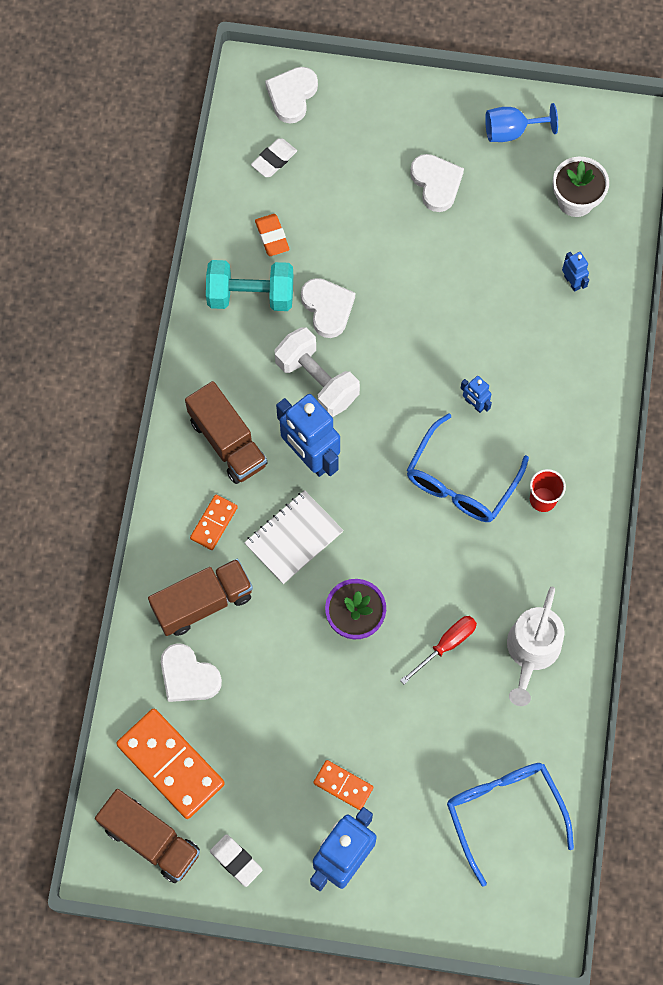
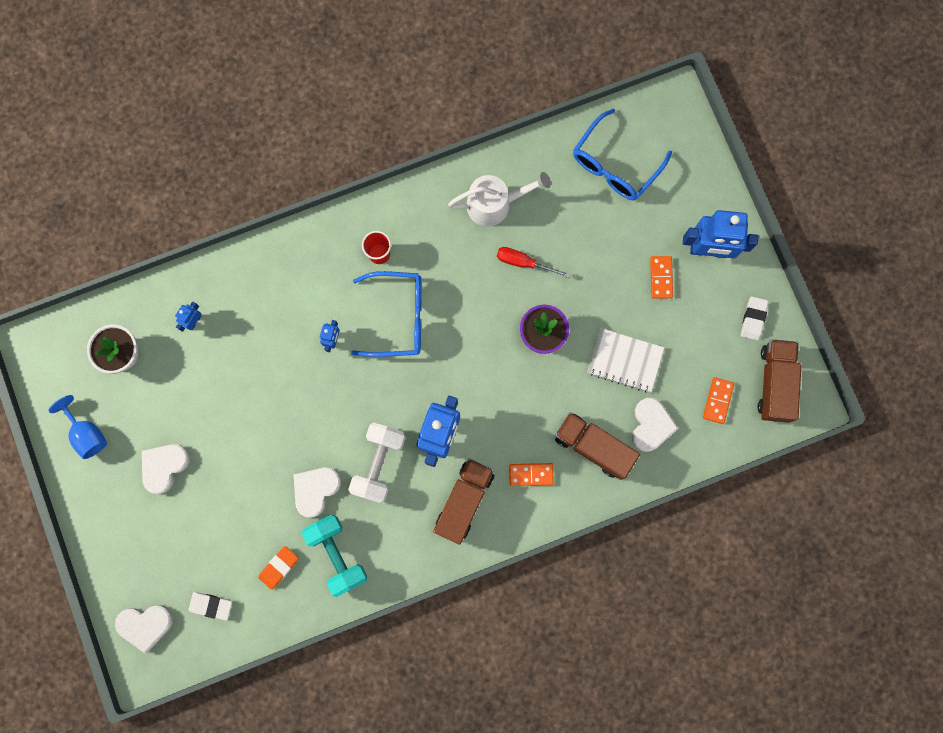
camera: 120 degrees left, 10 degrees up
orange domino [116,709,225,819] -> orange domino [703,377,734,424], size x0.52
white notebook [244,490,344,584] -> white notebook moved to [587,328,664,393]

